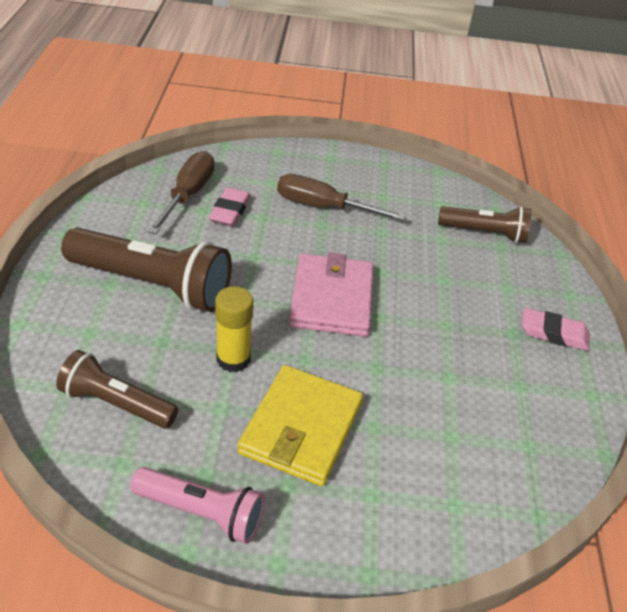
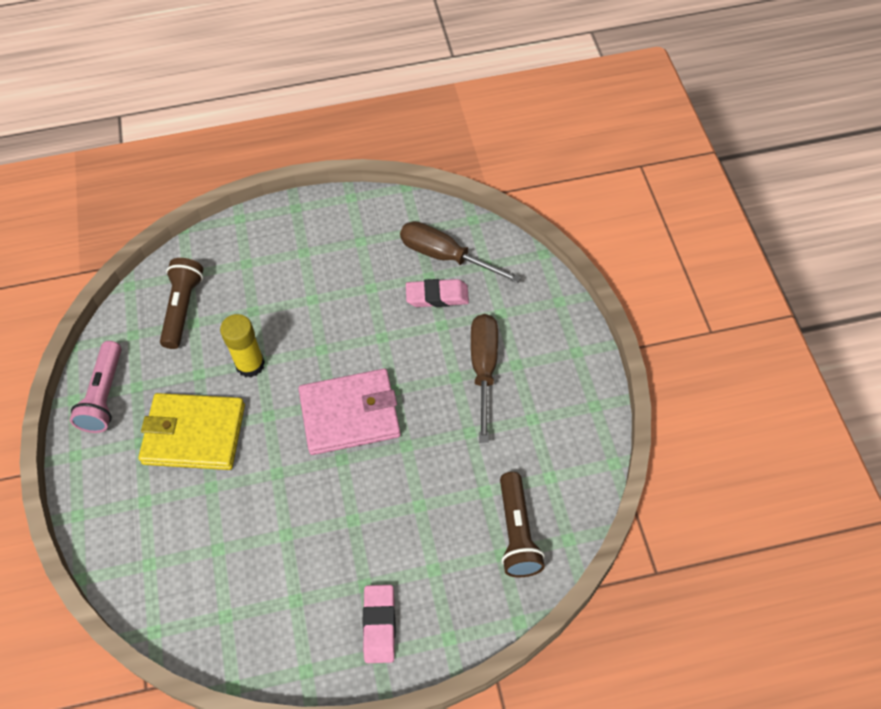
camera: 80 degrees right, 15 degrees up
brown flashlight [61,227,232,312] -> none
brown screwdriver [148,151,214,234] -> brown screwdriver turned 150 degrees counterclockwise [400,221,521,283]

